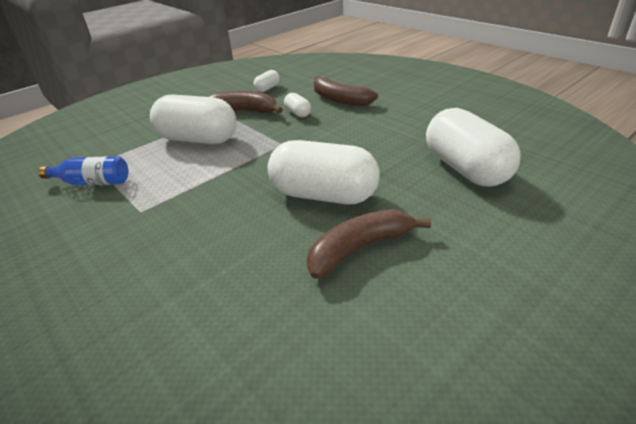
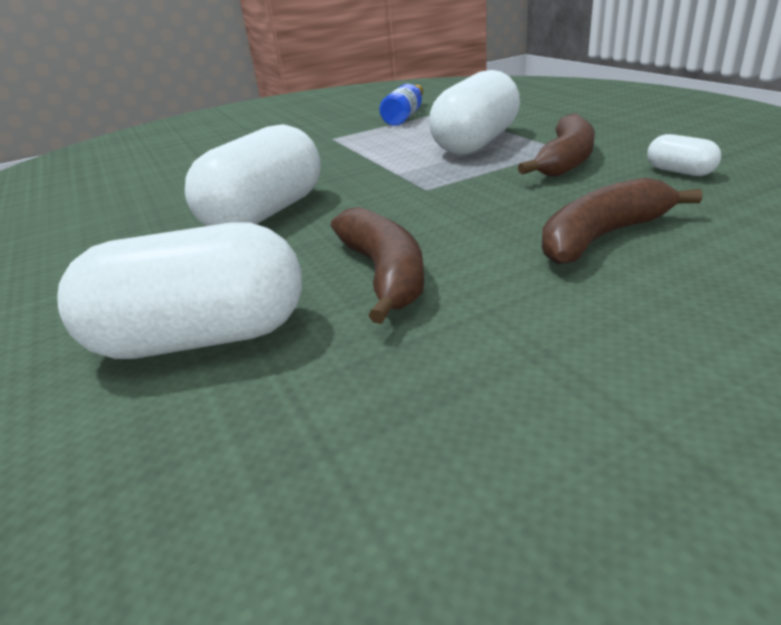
camera: 105 degrees right, 5 degrees down
white capsule [284,93,311,117] -> none
brown banana [307,209,431,278] -> brown banana moved to [331,207,424,324]

